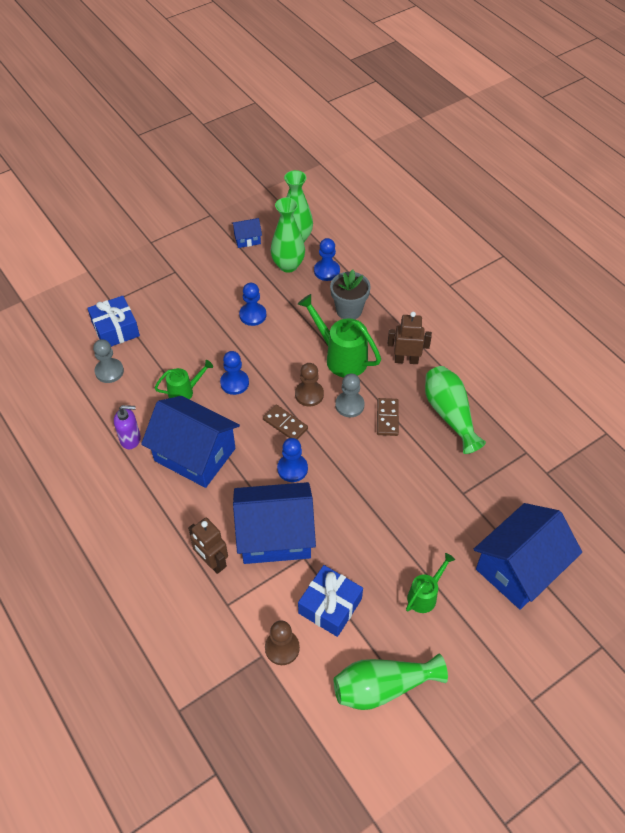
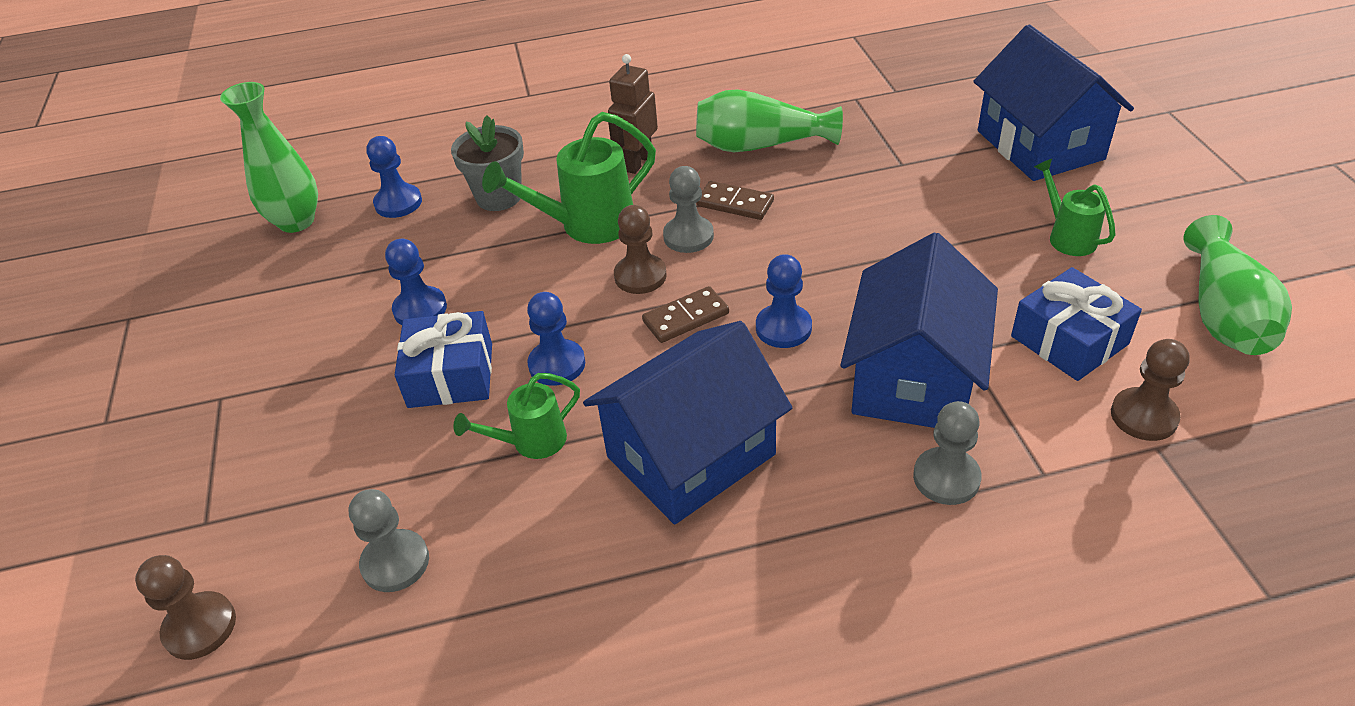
camera: 65 degrees left, 10 degrees down
blue gift [87,296,140,347] -> blue gift moved to [395,311,492,408]
purple soap dispenser [114,405,141,449] -> none
green watering can [155,360,213,400] -> green watering can turned 120 degrees counterclockwise [453,373,580,459]
brown robot [188,518,228,574] -> grey pawn [913,401,982,505]
blue house [231,218,262,248] -> none
green vase [271,197,305,273] -> none
none -> brown pawn [135,555,236,660]

